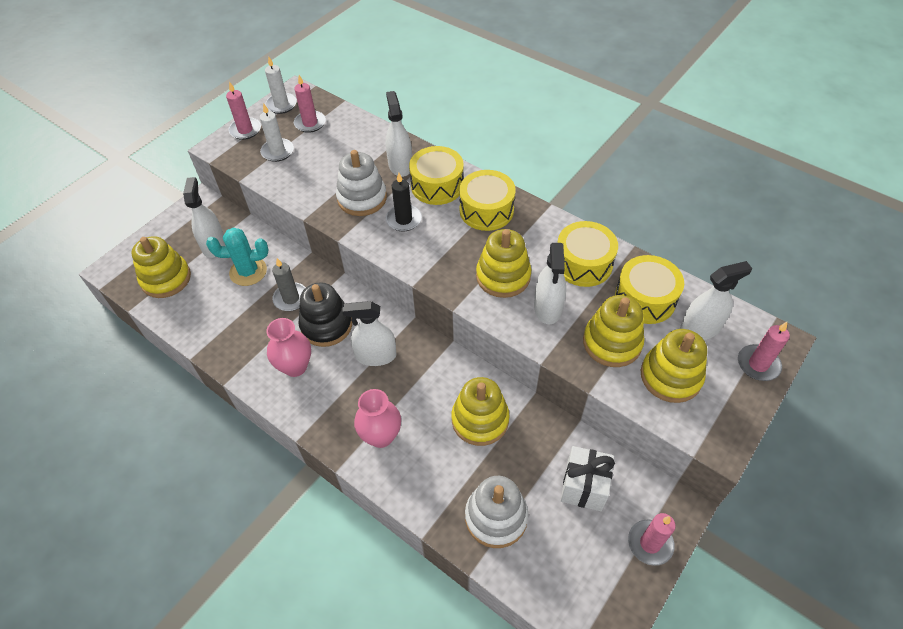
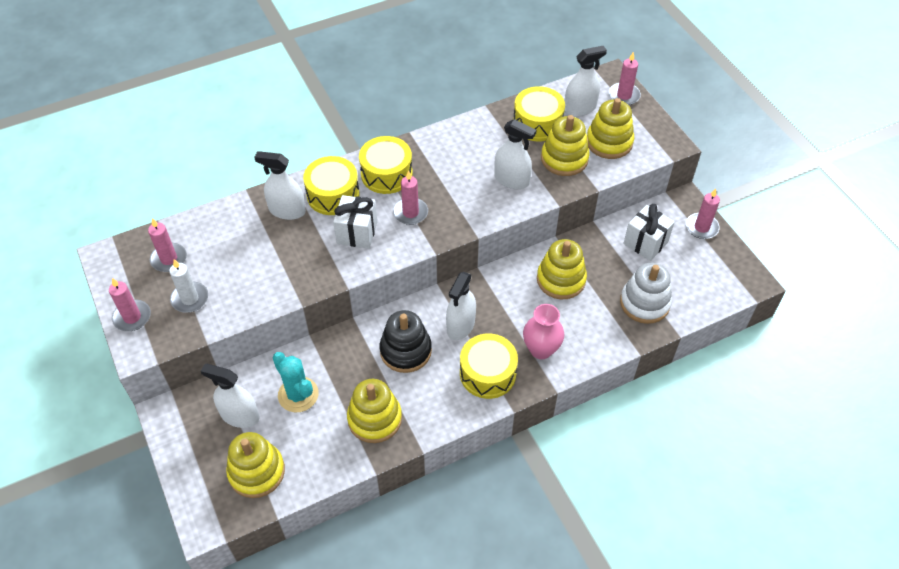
camera: 65 degrees left, 0 degrees up
turquoise cactus [206,228,268,286] -> turquoise cactus turned 60 degrees counterclockwise [272,352,319,412]
white candle [265,57,297,114] -> none
pink vase [266,318,311,377] -> none
grey candle [272,258,306,311] -> none
white stacking toy [336,150,387,216] -> none
black candle [386,173,422,232] -> white gift [333,195,377,249]
yellow stacking toy [476,229,531,298] -> yellow stacking toy moved to [347,379,402,443]
yellow drum [557,221,618,287] -> yellow drum moved to [460,333,518,399]
white spray bottle [680,261,752,340] -> white spray bottle turned 60 degrees clockwise [564,46,607,116]
none -> pink candle [393,171,428,225]

